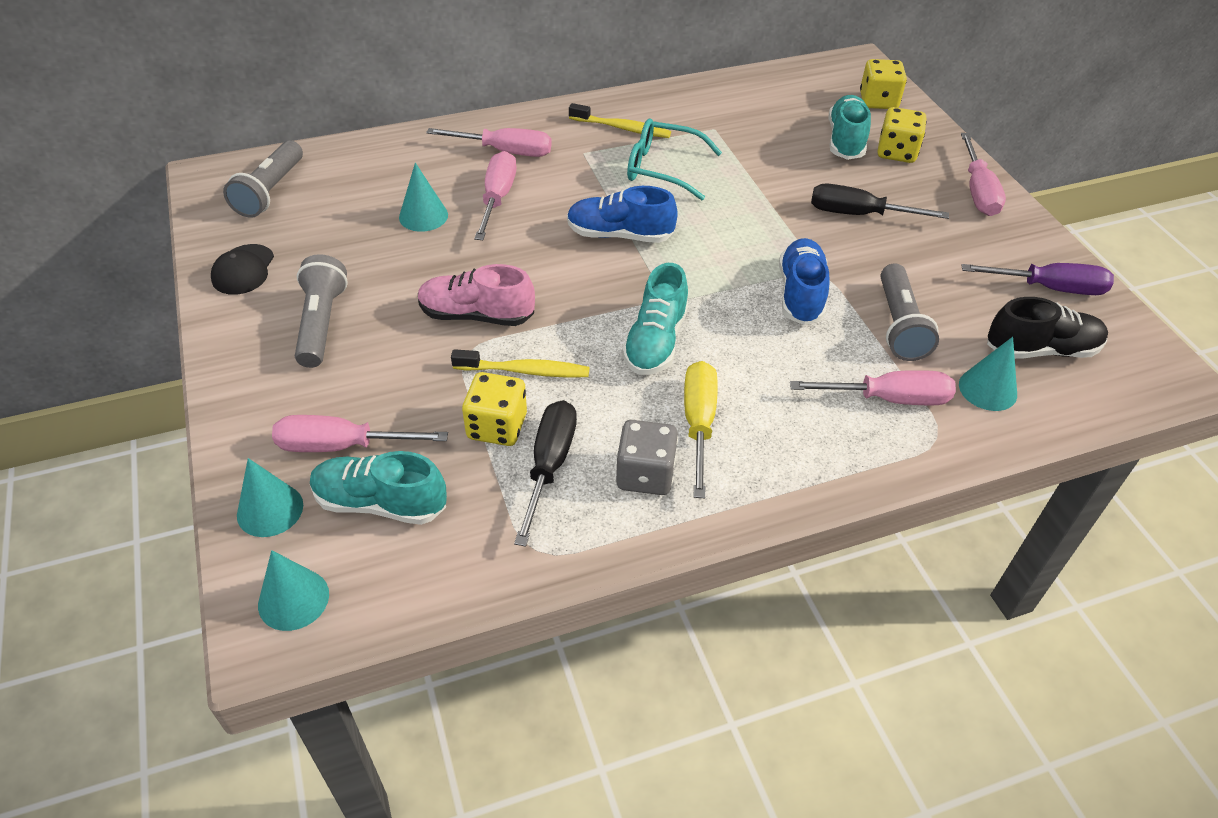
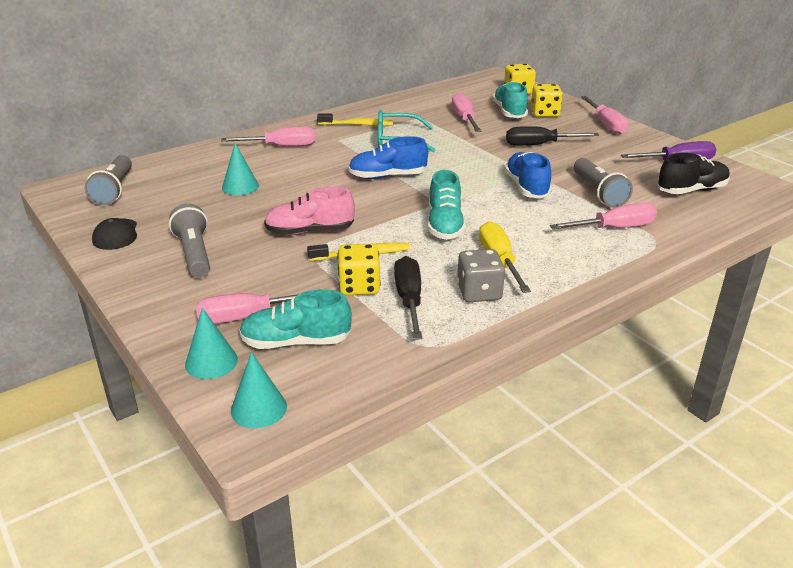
camera: 15 degrees left, 15 degrees down
pink screwdriver [474,151,516,240] -> pink screwdriver moved to [452,93,481,132]
turquoise cone [959,337,1017,411] -> none

